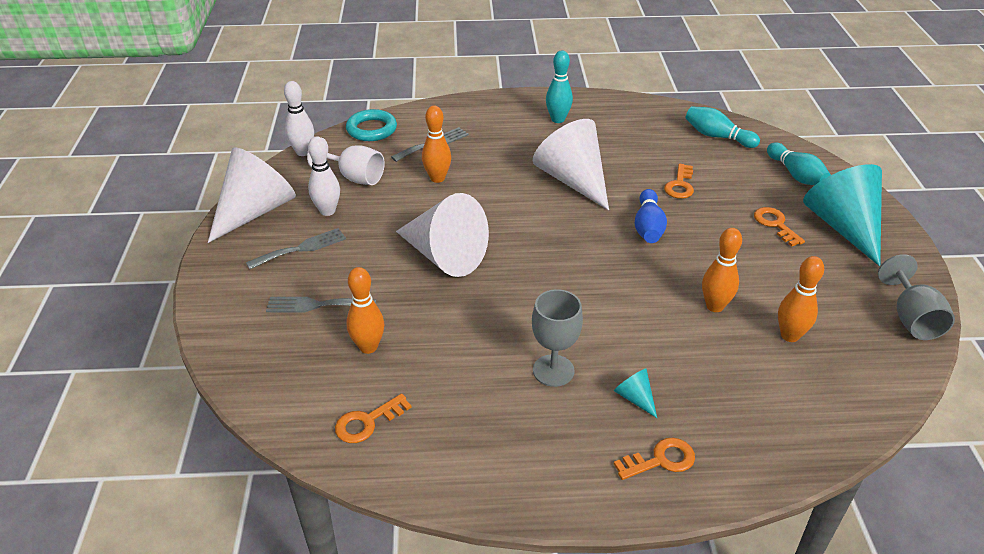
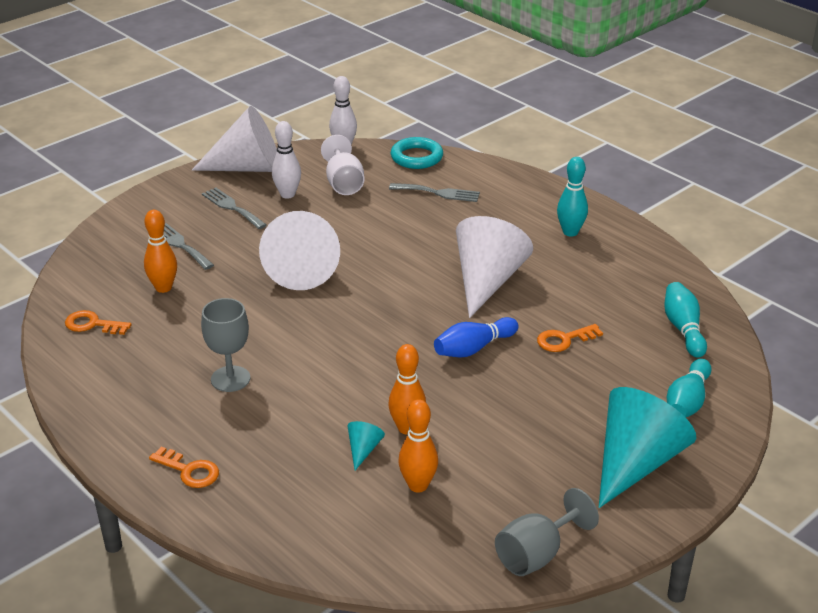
camera: 50 degrees right, 5 degrees down
grey fork [246,228,346,269] -> grey fork turned 150 degrees counterclockwise [202,188,267,229]
orange bowling pin [422,106,451,183] -> none
turquoise cone [614,368,657,418] -> turquoise cone moved to [347,421,385,470]
orange key [754,207,805,247] -> none

